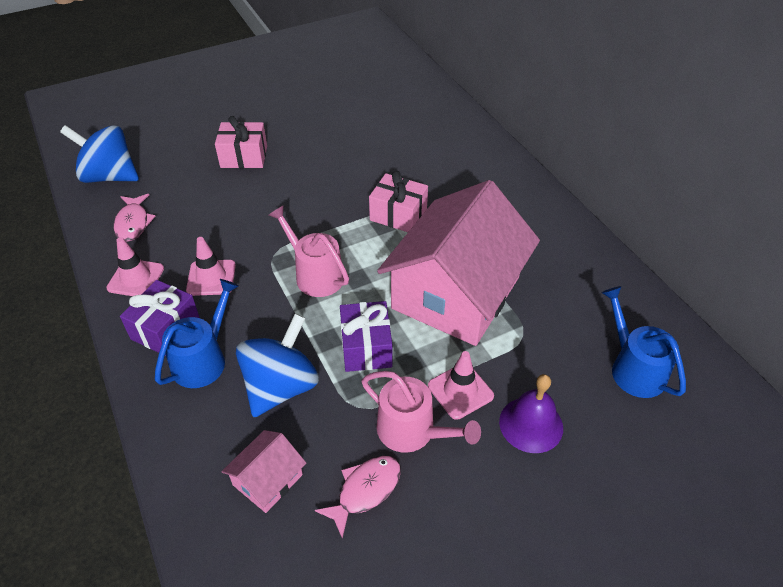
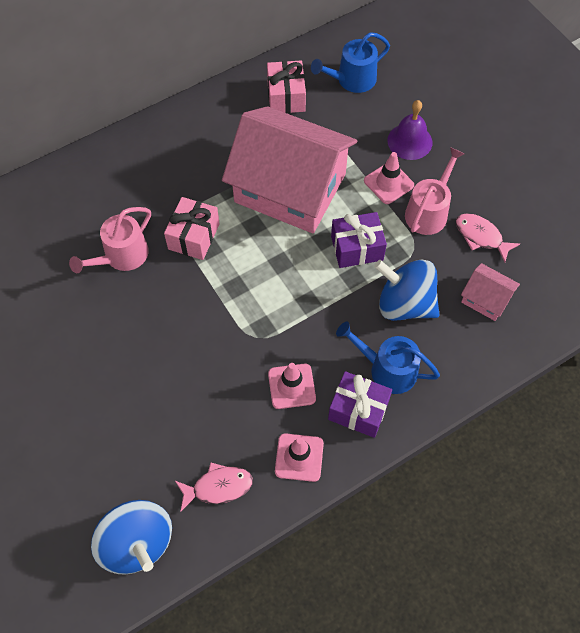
camera: 95 degrees left, 15 degrees up
blue spinning top [60,125,139,183] -> blue spinning top turned 45 degrees counterclockwise [91,500,172,575]
pink gift [215,116,267,168] -> pink gift moved to [267,60,306,113]
pink watering can [269,205,349,297] -> pink watering can moved to [69,207,151,273]

